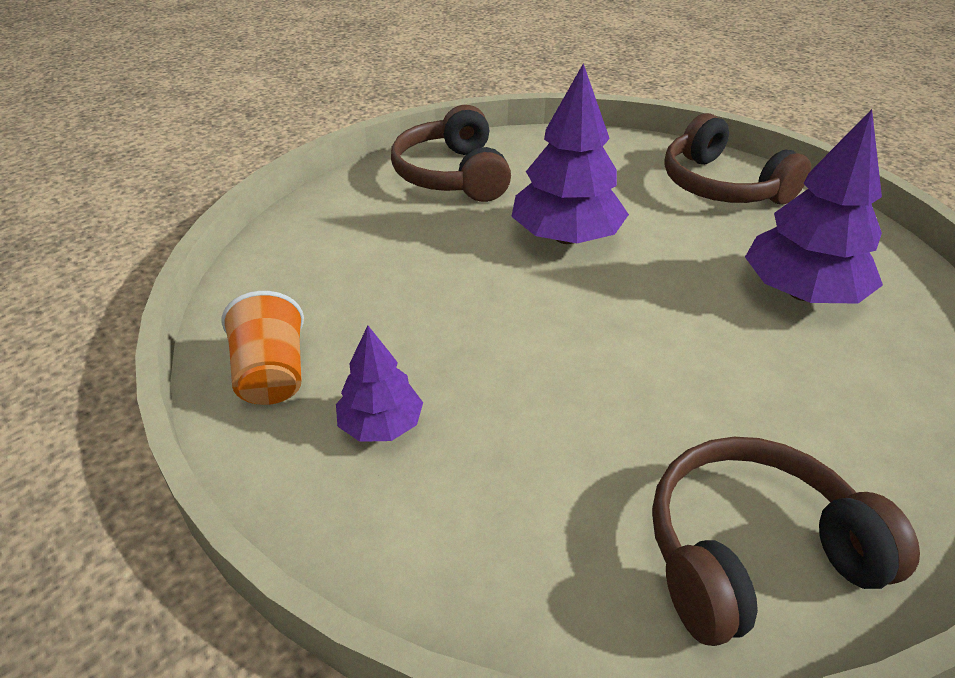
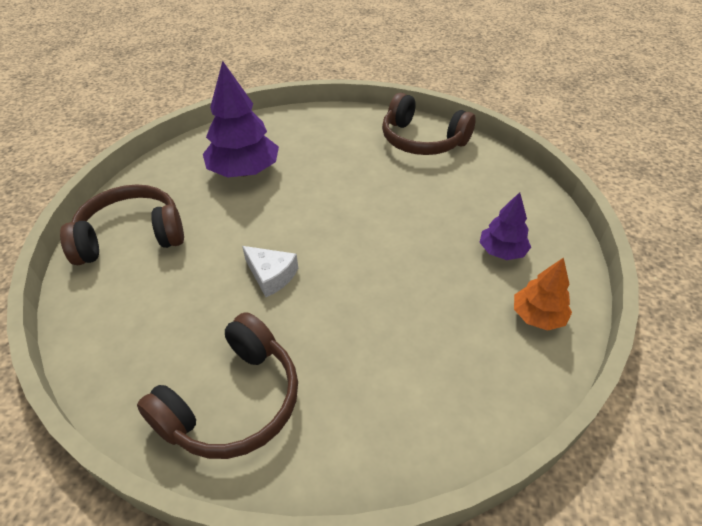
camera: 130 degrees left, 5 degrees up
orange cup [222,291,304,405] -> orange tree [514,257,572,330]
purple tree [511,63,629,244] -> white cheese [242,246,298,297]
brown headphones [664,113,811,204] -> brown headphones turned 120 degrees counterclockwise [60,185,184,265]

